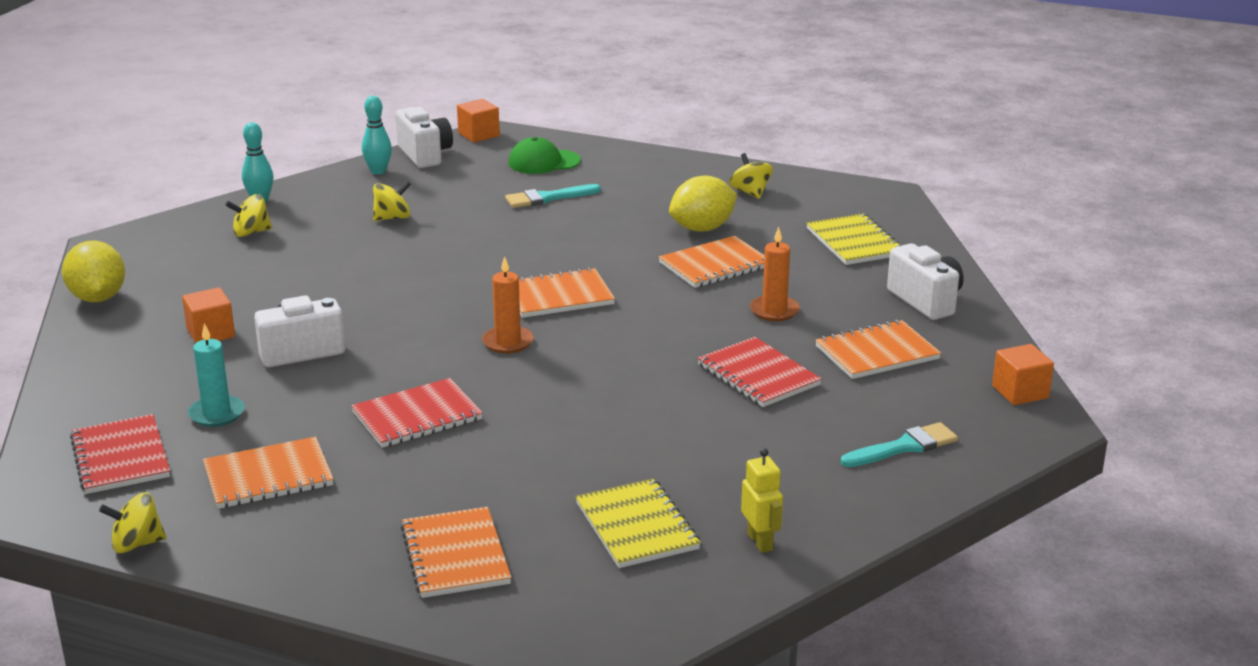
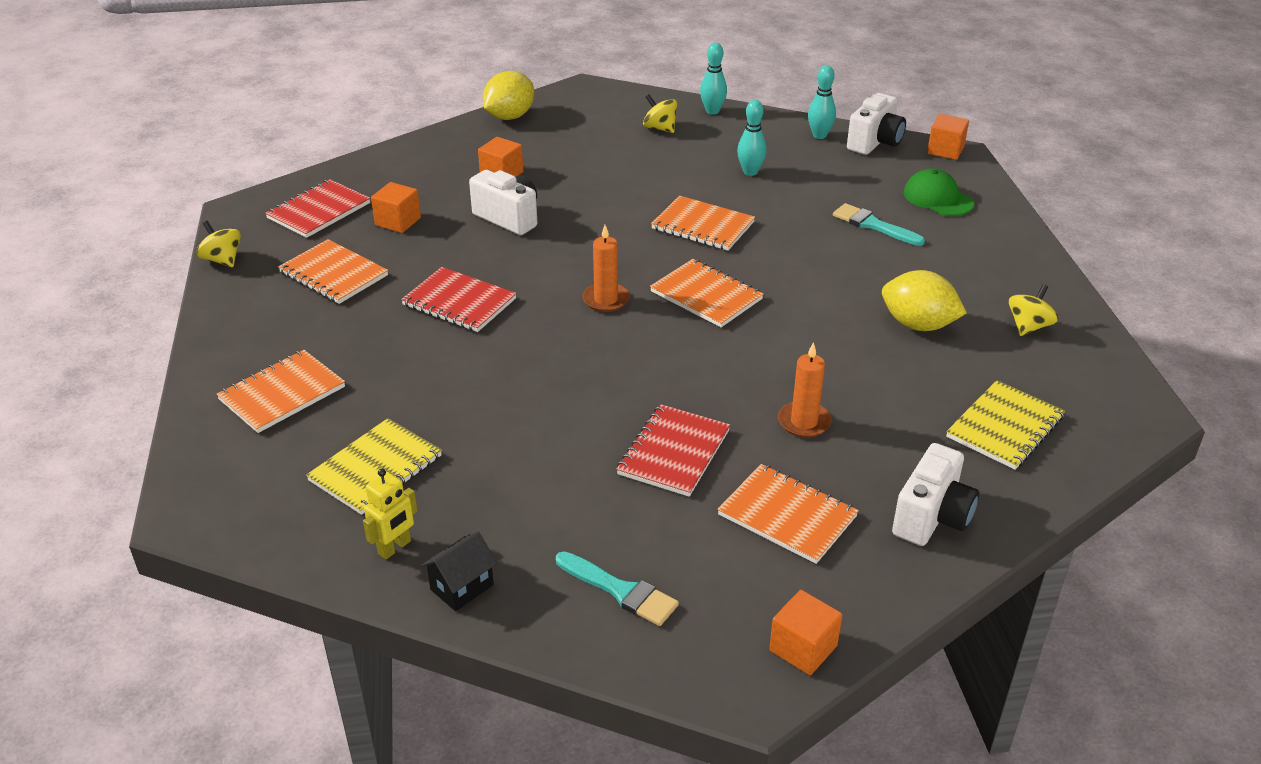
camera: 60 degrees right, 10 degrees up
turquoise candle [188,323,245,427] -> orange cube [371,182,421,233]
yellow spinning top [373,181,411,221] -> turquoise bowling pin [737,100,767,176]
orange notebook [659,236,765,288] -> orange notebook moved to [651,195,755,251]
none -> black house [421,532,497,611]

